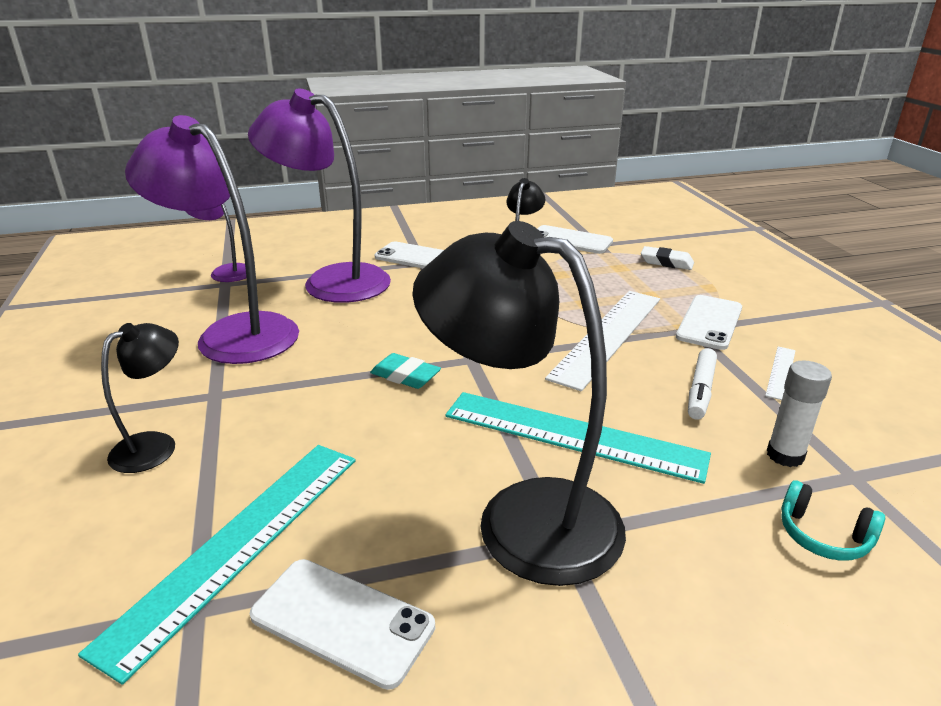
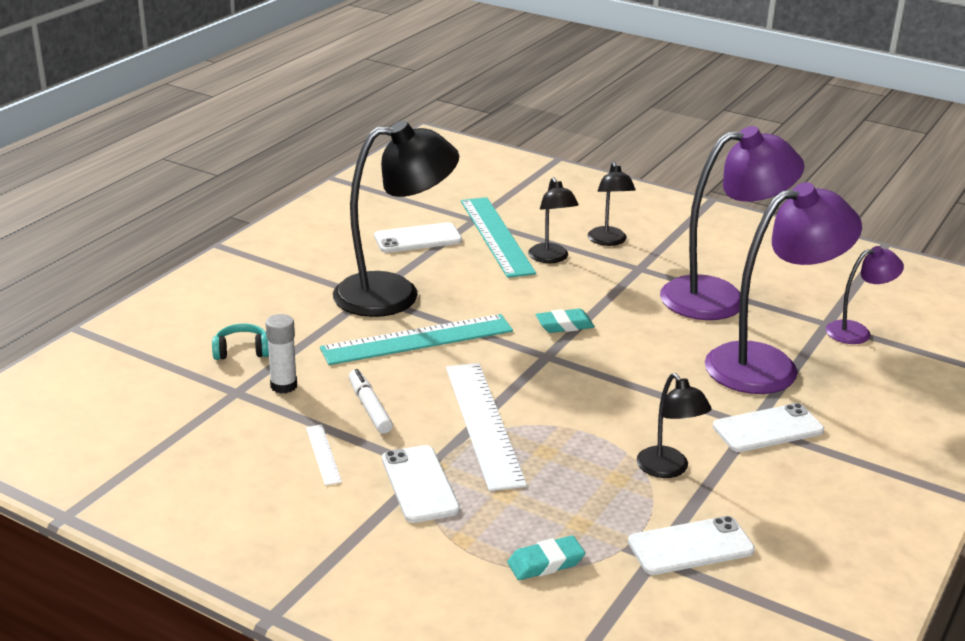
camera: 135 degrees right, 0 degrees up
white eraser [641,246,694,270] -> turquoise eraser [507,535,585,580]
none -> black lamp [528,177,579,263]

